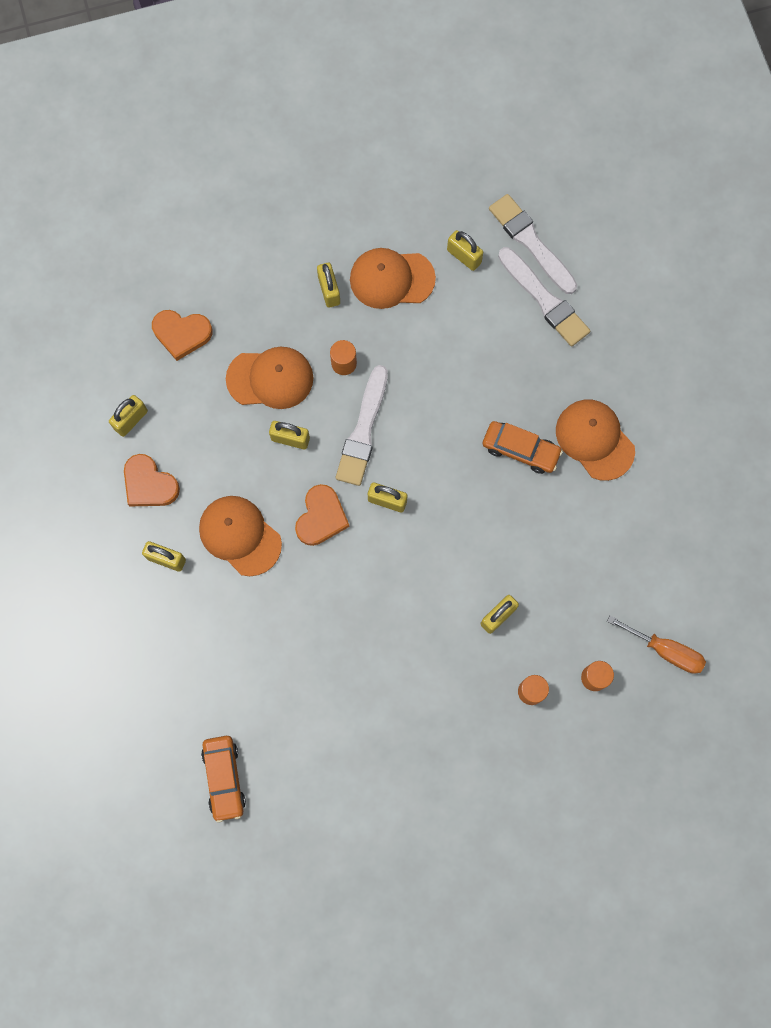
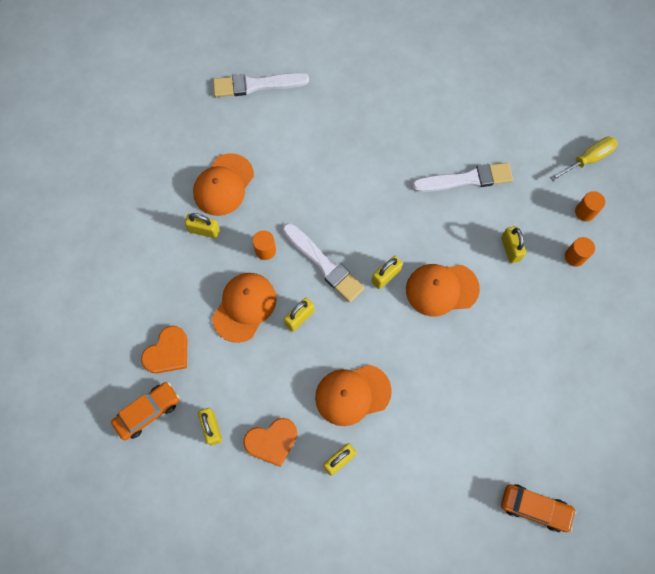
camera: 60 degrees left, 5 degrees down
orange heart [295,484,350,546] -> none
yellow padlock [447,230,483,271] -> none
orange car [483,421,563,474] -> orange car moved to [111,382,179,440]
white brush [498,247,590,347] -> white brush moved to [412,162,513,192]
orange cap [556,400,635,481] -> orange cap moved to [406,264,480,316]
orange screwdriver [607,616,706,674] -> yellow screwdriver [550,137,618,181]

